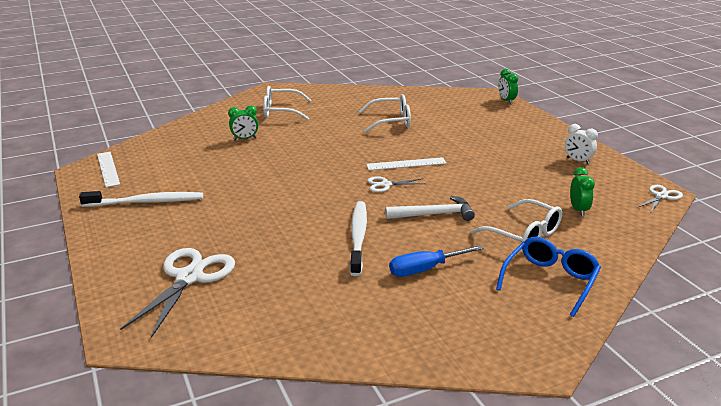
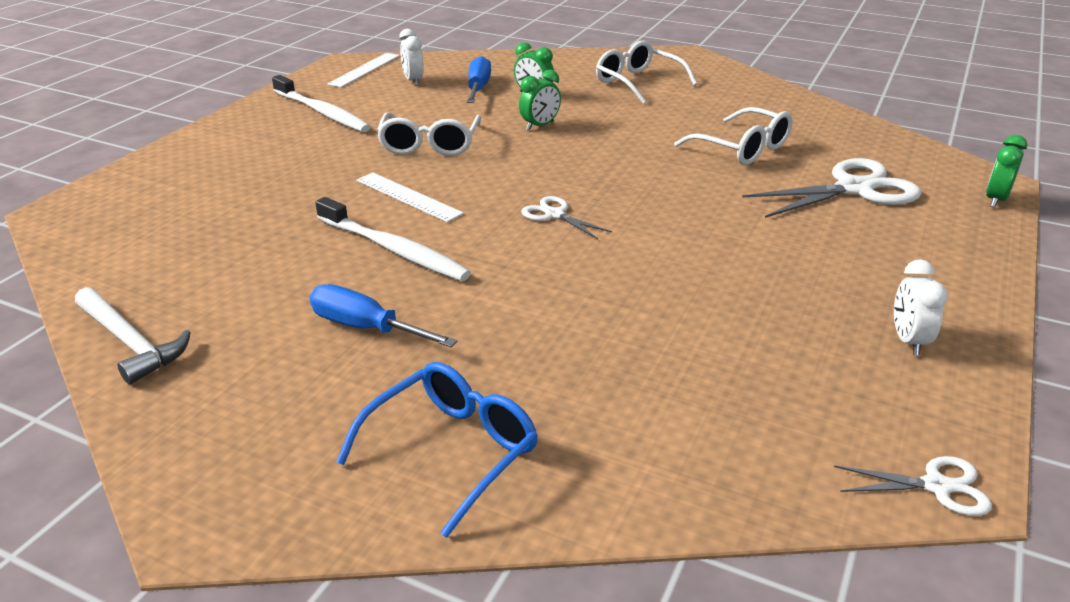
camera: 50 degrees right, 5 degrees up
white scissors [120,248,235,338] -> white scissors moved to [743,158,922,218]
white toothbrush [350,201,367,276] -> white toothbrush turned 75 degrees clockwise [315,197,471,281]
white ruler [366,157,447,170] -> white ruler moved to [356,172,464,222]
white hammer [385,196,475,221] -> white hammer moved to [75,287,191,385]
white glasses [471,199,562,243] -> white glasses moved to [377,113,481,156]
blue glasses [496,237,601,317] -> blue glasses turned 45 degrees counterclockwise [336,362,538,538]
green clock [570,167,595,217] -> green clock moved to [519,70,561,130]
none -> white clock [399,29,424,86]
none -> blue screwdriver [467,56,491,103]

